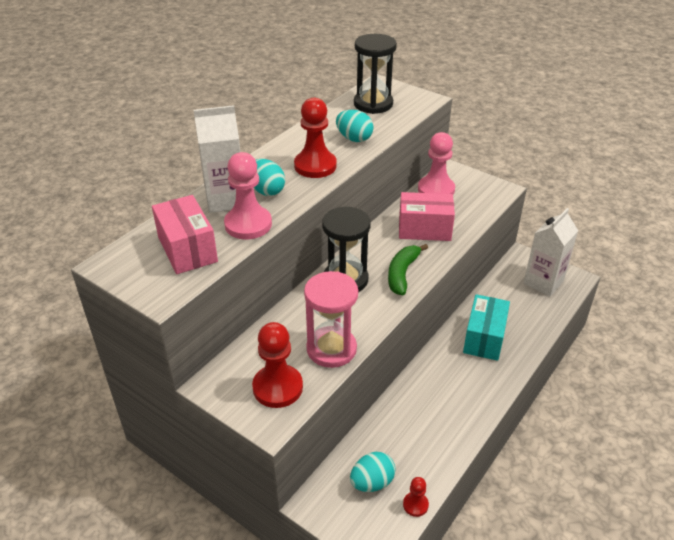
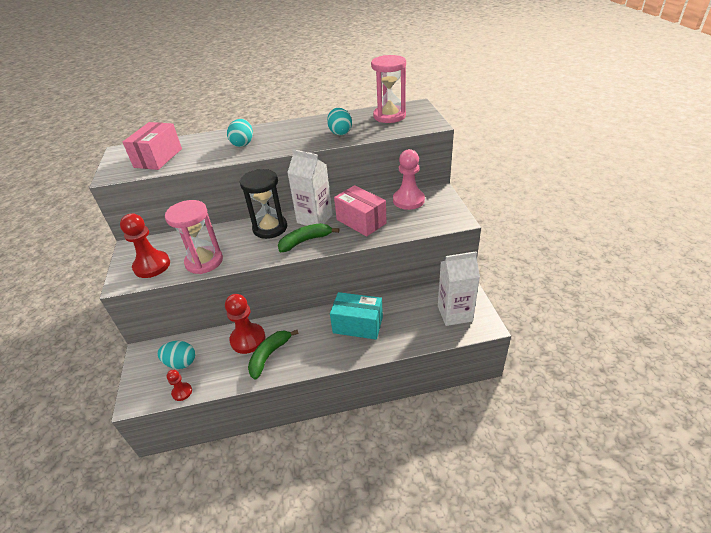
camera: 45 degrees right, 0 degrees up
white carton [194,105,240,213] -> white carton moved to [287,149,333,226]
pink pawn [224,152,272,239] -> none
red pawn [294,98,337,178] -> red pawn moved to [225,294,265,354]
black hourglass [354,34,397,114] -> pink hourglass [371,55,406,123]
turquoise box [463,294,510,361] -> turquoise box turned 45 degrees clockwise [330,292,383,340]
none -> green banana [248,330,298,380]

